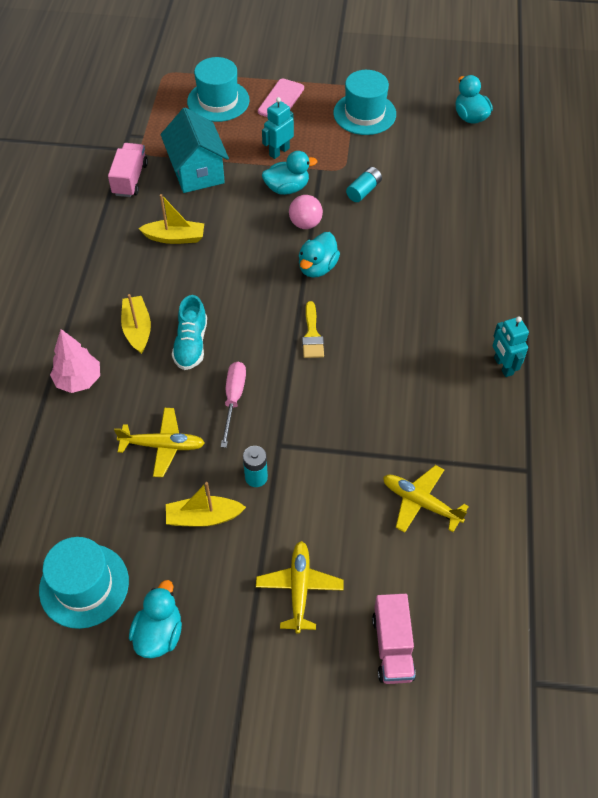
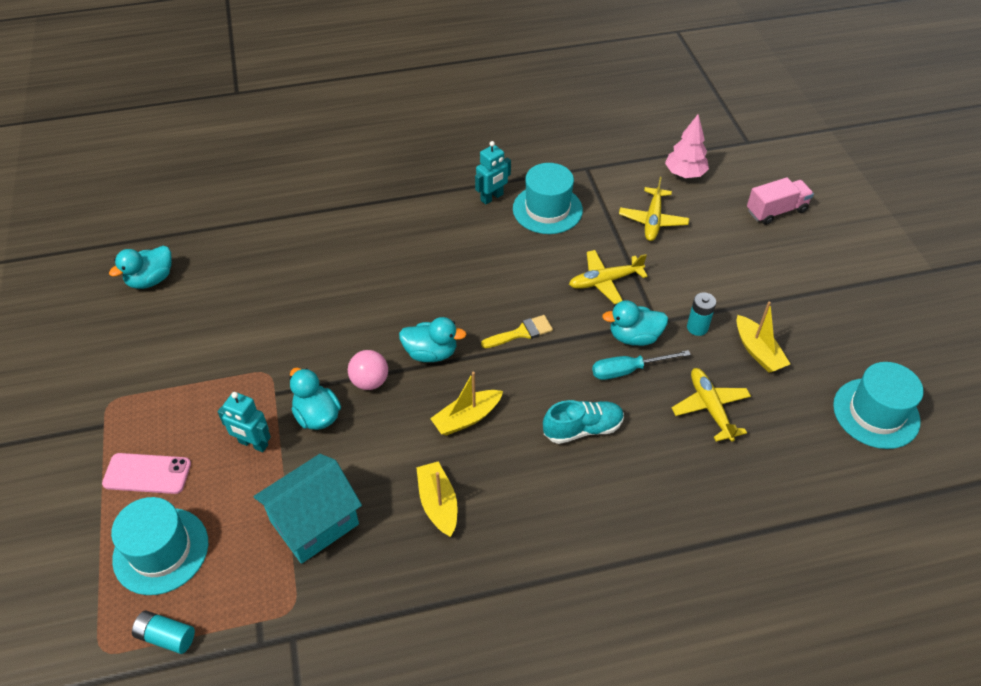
camera: 110 degrees left, 5 degrees down
pink tree [50,329,100,393] -> pink tree moved to [665,114,709,178]
pink truck [108,143,148,197] -> none
yellow boat [121,294,151,354] -> yellow boat moved to [430,372,503,436]
turquoise duck [129,580,182,658] -> turquoise duck moved to [602,300,668,346]
pink screwdriver [221,362,246,448] -> turquoise screwdriver [592,350,691,380]
yellow plane [256,541,344,634] -> yellow plane moved to [569,250,648,304]
turquoise hat [333,70,396,135] -> turquoise hat moved to [513,163,583,234]
turquoise battery [346,167,382,202] -> turquoise battery moved to [132,610,195,654]

